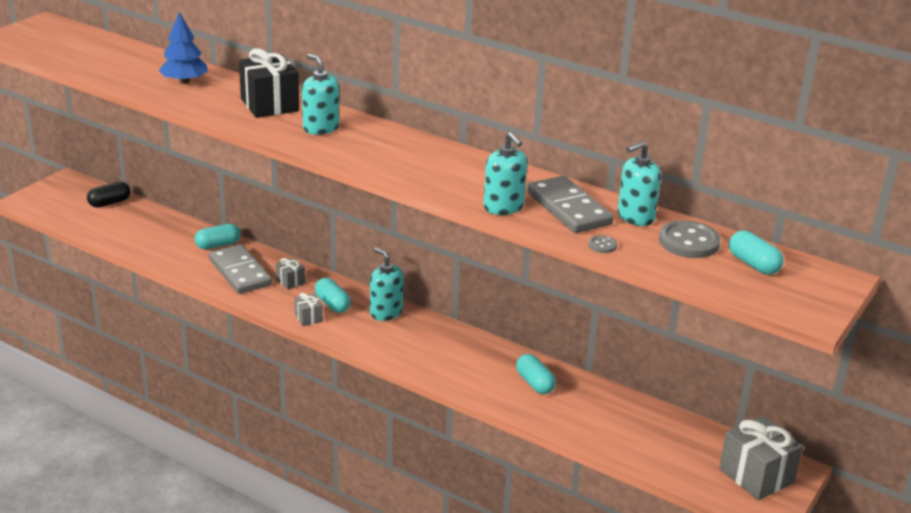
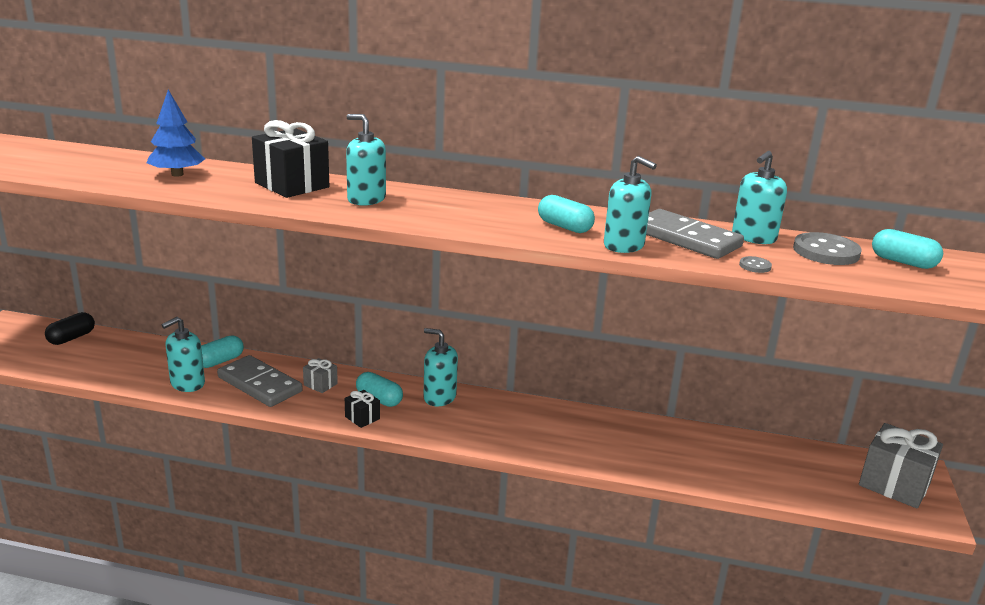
camera: 20 degrees left, 5 degrees down
grey gift [294,293,323,326] -> black gift [345,390,380,428]
turquoise capsule [516,354,556,394] -> turquoise capsule moved to [538,195,595,233]
none -> turquoise soap dispenser [162,317,205,392]

